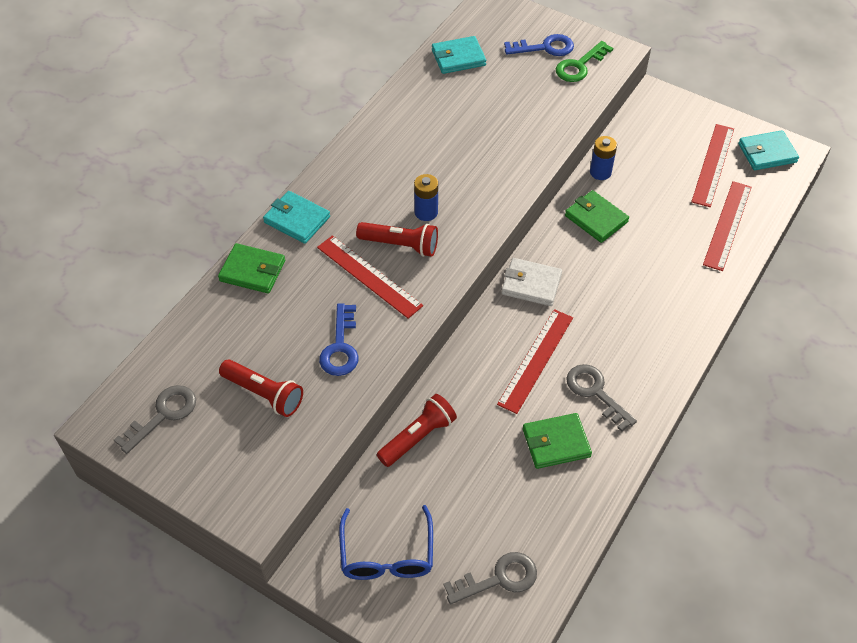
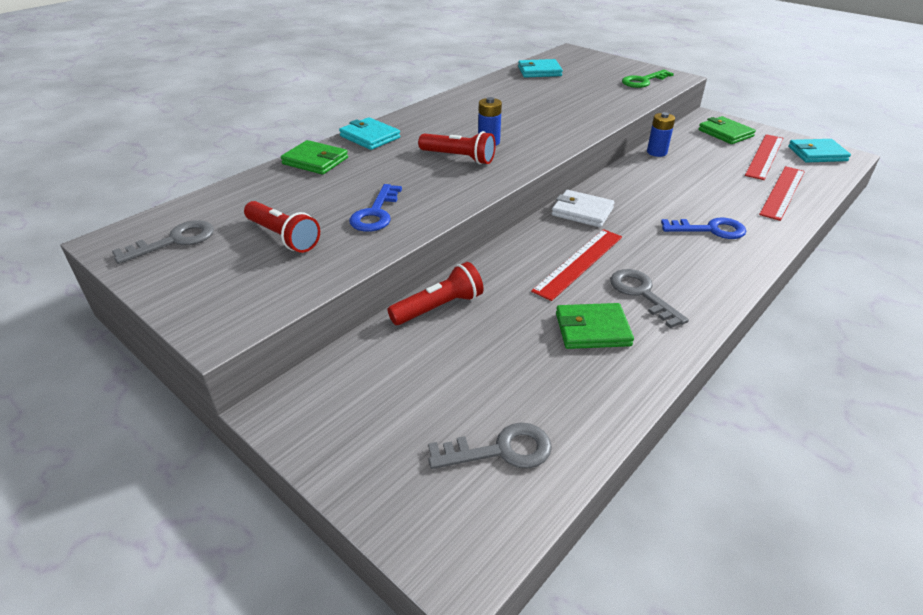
camera: 10 degrees right, 15 degrees down
red ruler [317,235,423,319] -> none
blue glasses [339,505,433,580] -> none
blue key [504,34,574,56] -> blue key moved to [661,218,746,239]
green wallet [565,190,629,243] -> green wallet moved to [698,116,756,144]

